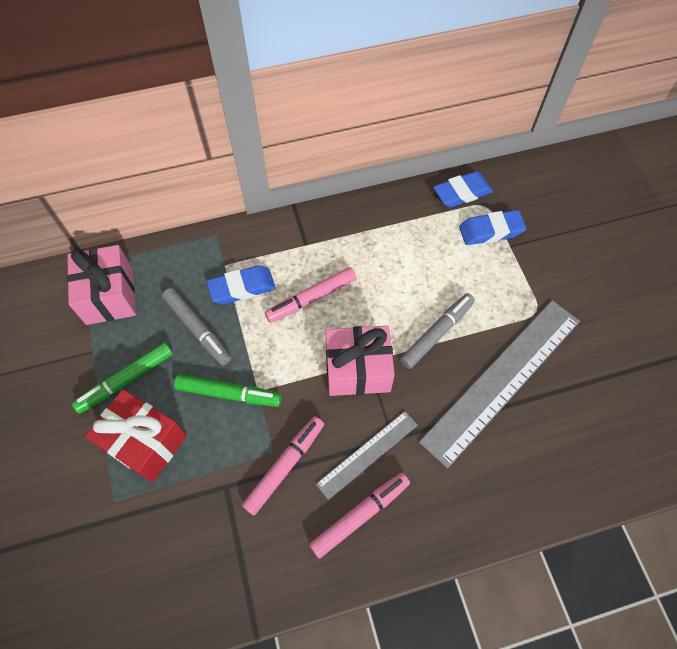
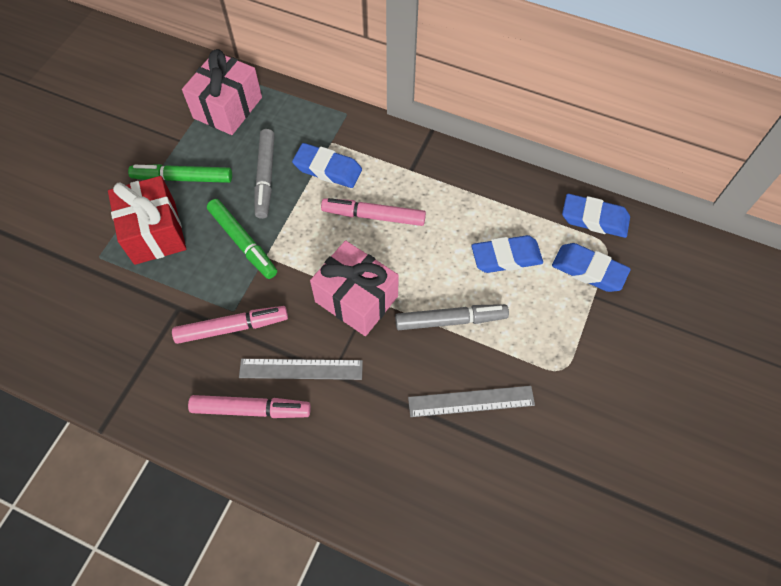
camera: 40 degrees right, 0 degrees up
grey ruler [419,300,580,469] -> grey ruler [408,386,535,417], size x0.52
none -> blue eraser [471,235,543,273]

